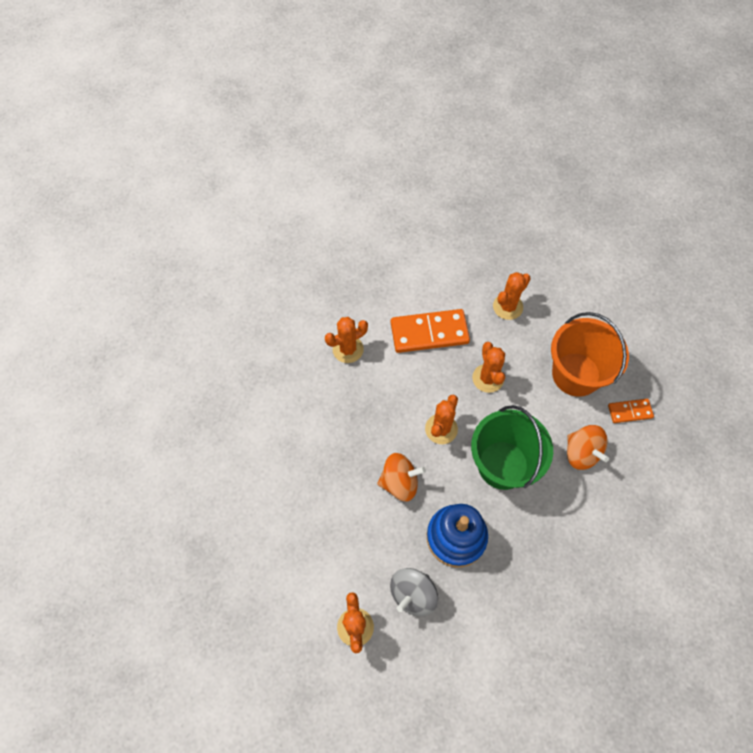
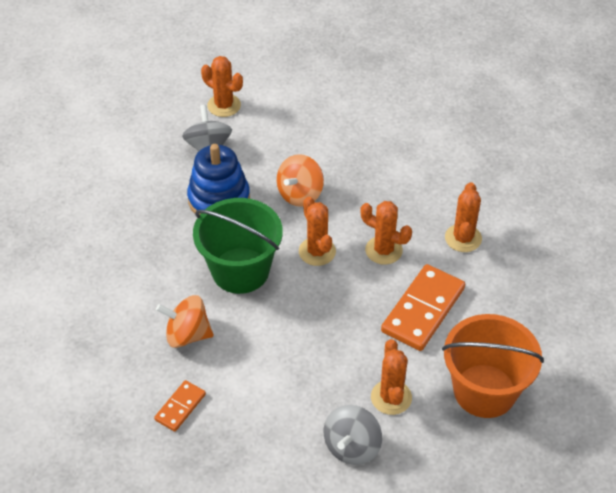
camera: 130 degrees right, 15 degrees down
orange cactus [472,342,505,393] -> orange cactus moved to [360,201,412,265]
orange bucket [551,312,629,397] -> orange bucket moved to [442,314,544,418]
none -> grey spinning top [324,405,382,465]

